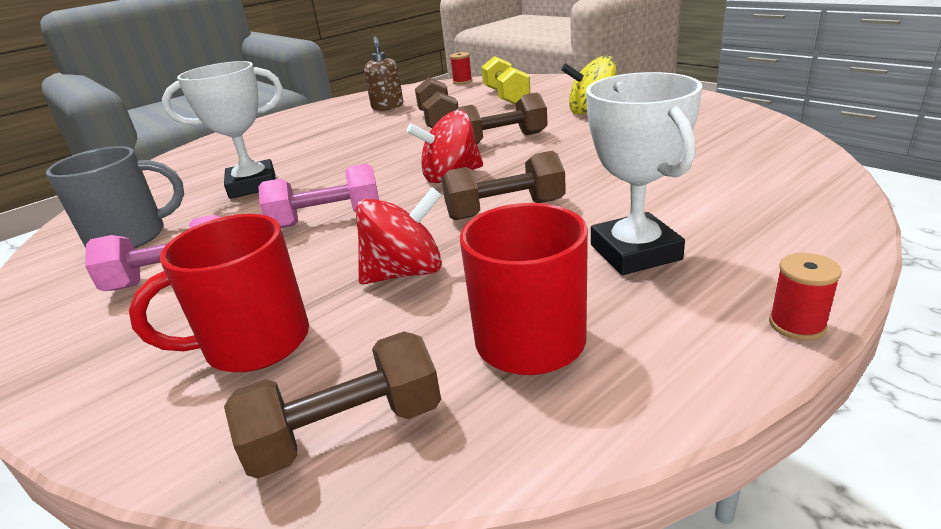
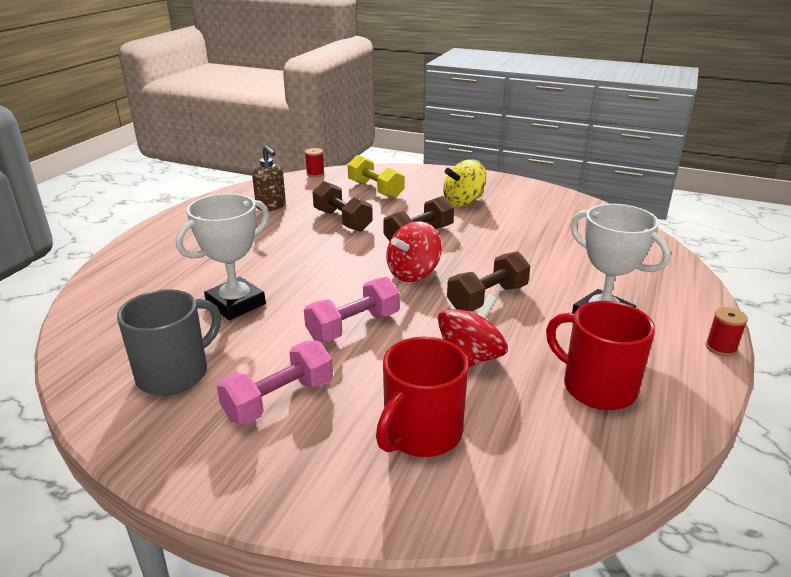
camera: 30 degrees left, 0 degrees up
brown dumbbell [224,331,441,479] -> none

